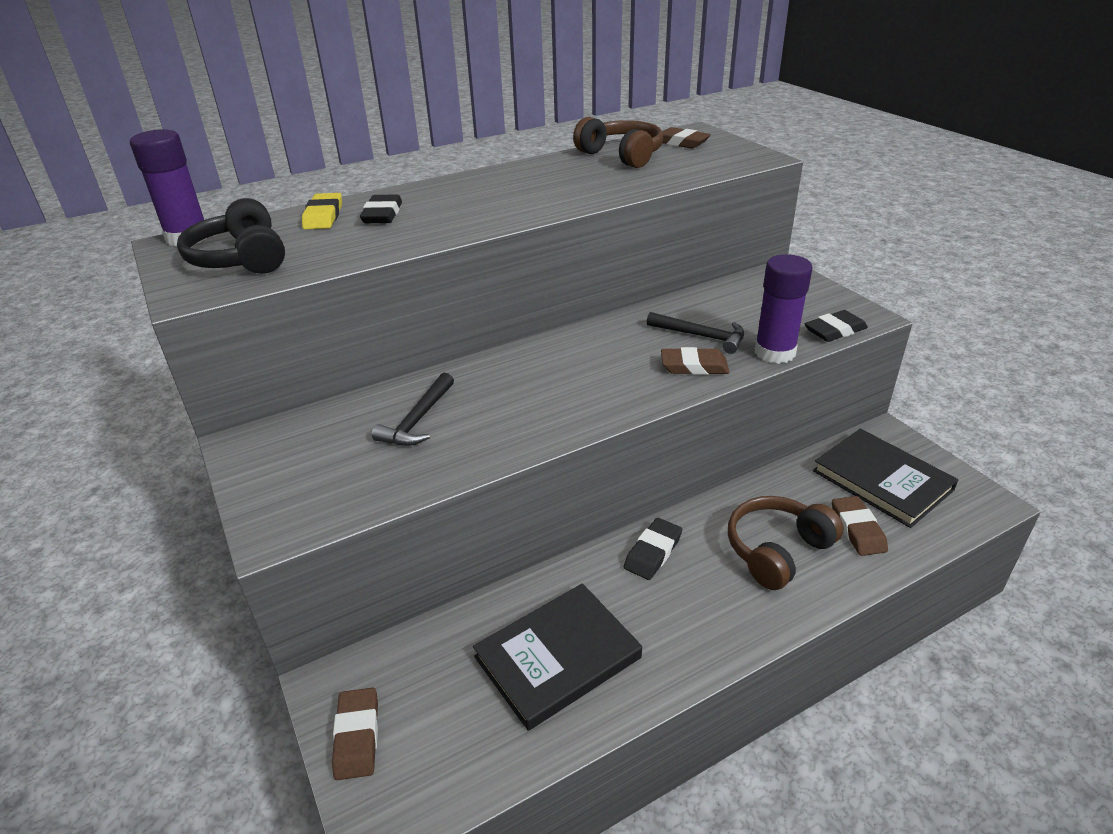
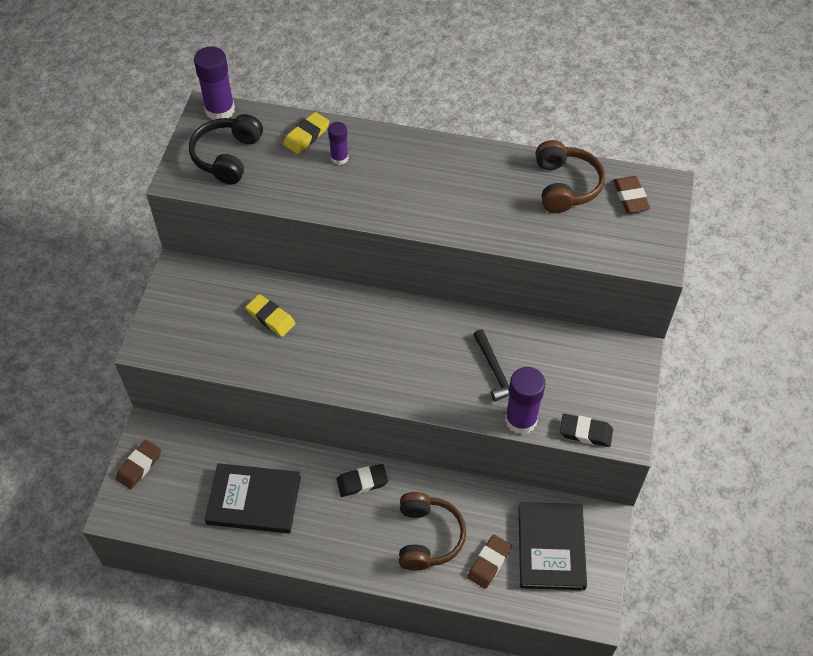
camera: 40 degrees right, 20 degrees up
black eraser [360,194,402,223] -> purple glue stick [328,122,349,165]
black hammer [372,373,454,446] -> yellow eraser [245,294,296,337]
brown eraser [661,347,729,375] -> none
brown headphones [728,496,844,590] -> brown headphones turned 90 degrees clockwise [399,492,466,571]

